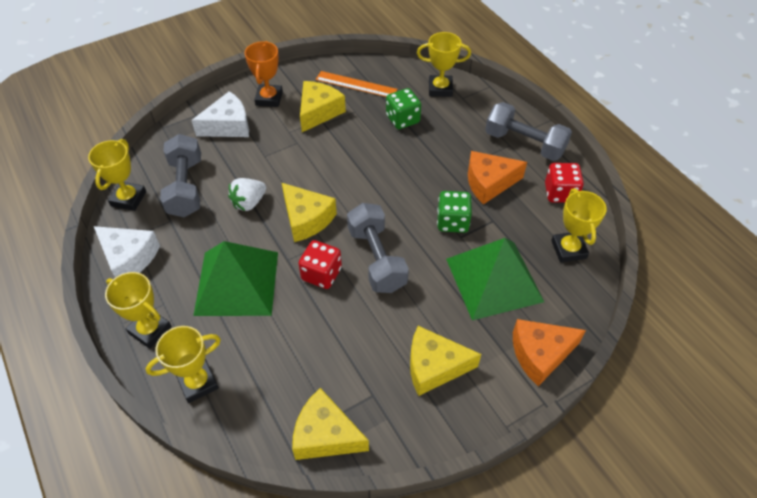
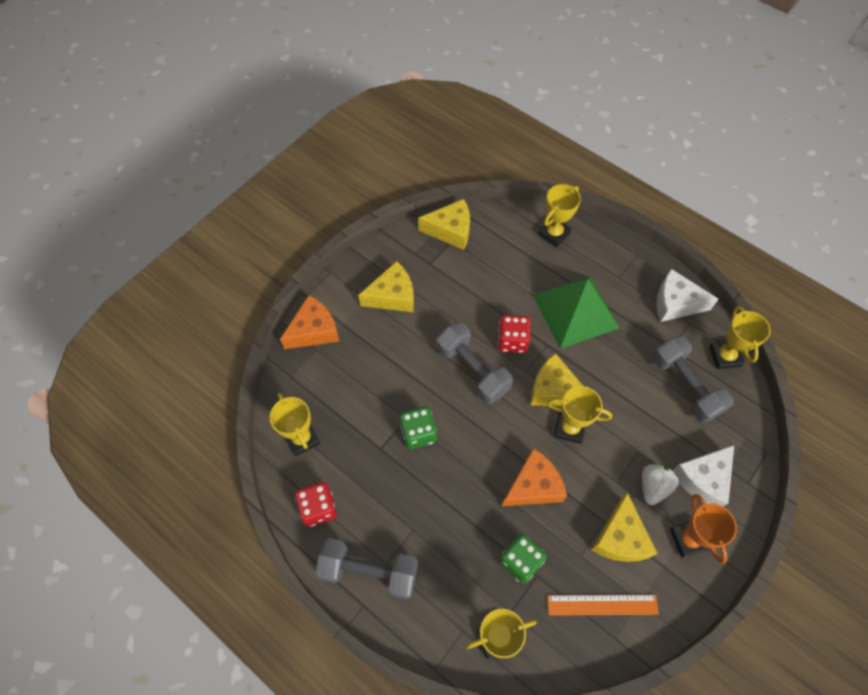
camera: 160 degrees right, 10 degrees up
yellow trophy [105,272,172,349] -> yellow trophy moved to [547,386,612,444]
white strawberry [228,178,266,211] -> white strawberry moved to [642,463,679,505]
green pyramid [446,238,544,320] -> none
orange cheese [468,151,527,204] -> orange cheese moved to [502,448,567,506]

